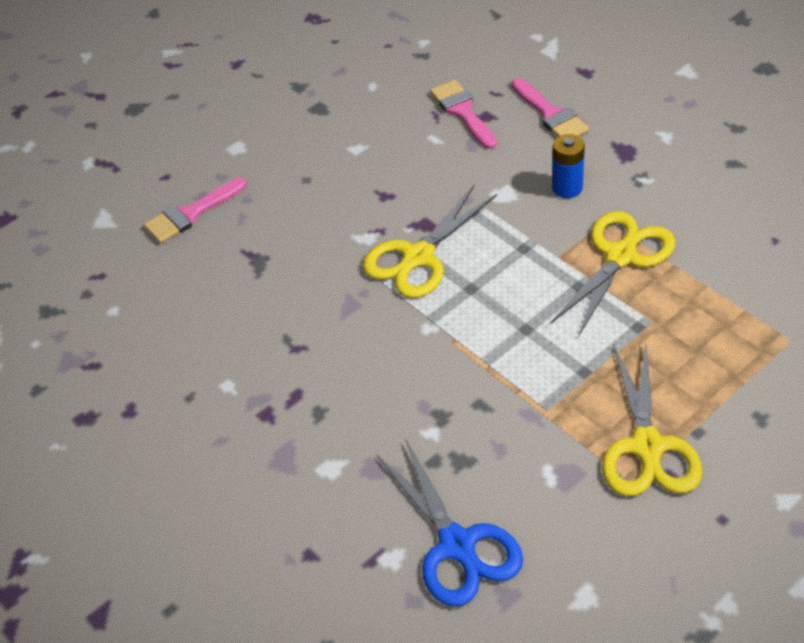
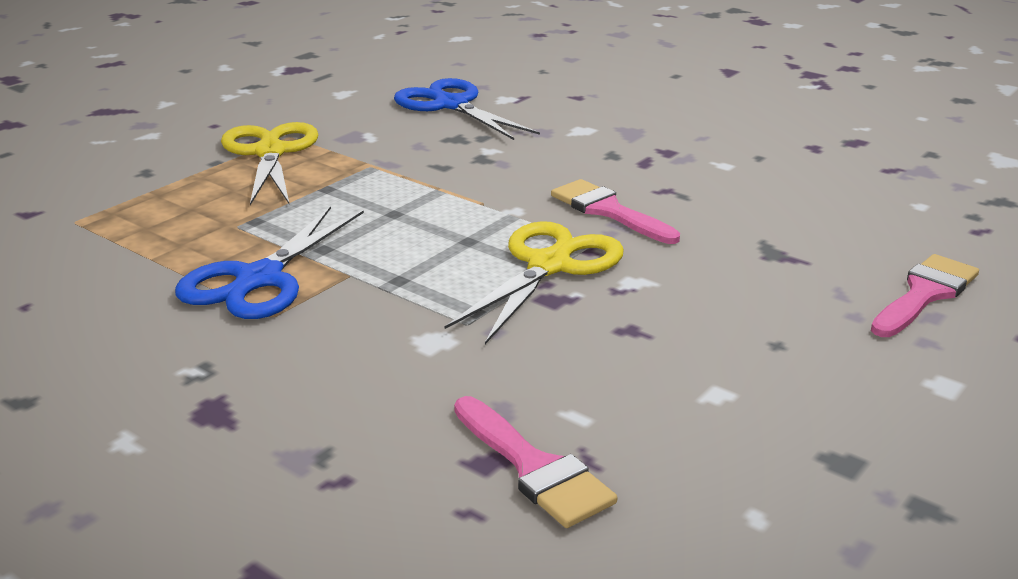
camera: 165 degrees right, 20 degrees down
pink brush [512,78,589,137] -> pink brush moved to [551,179,680,244]
yellow scissors [551,211,676,337] -> blue scissors [175,206,364,319]
blue battery [552,134,585,198] -> none

